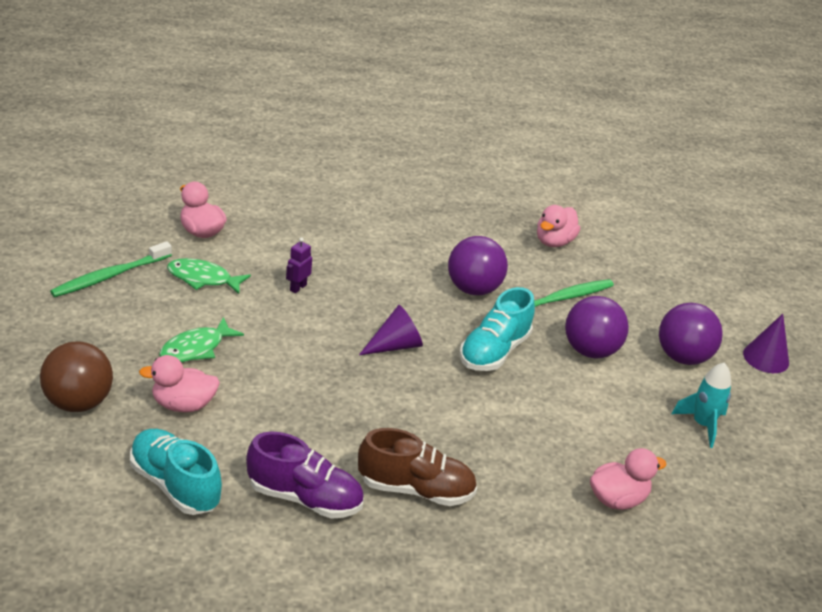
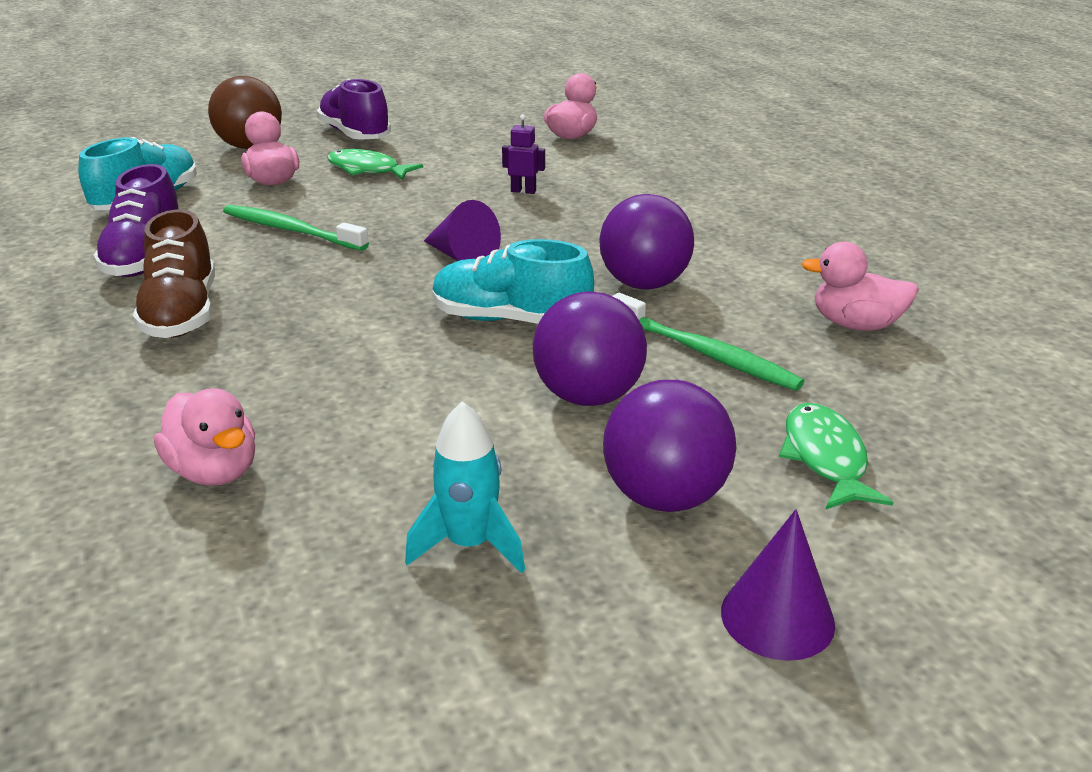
camera: 75 degrees right, 5 degrees down
green toothbrush [50,241,172,297] -> green toothbrush moved to [223,205,369,251]
green fish [167,258,251,294] -> green fish moved to [779,403,894,510]
none -> purple shoe [317,79,391,140]

